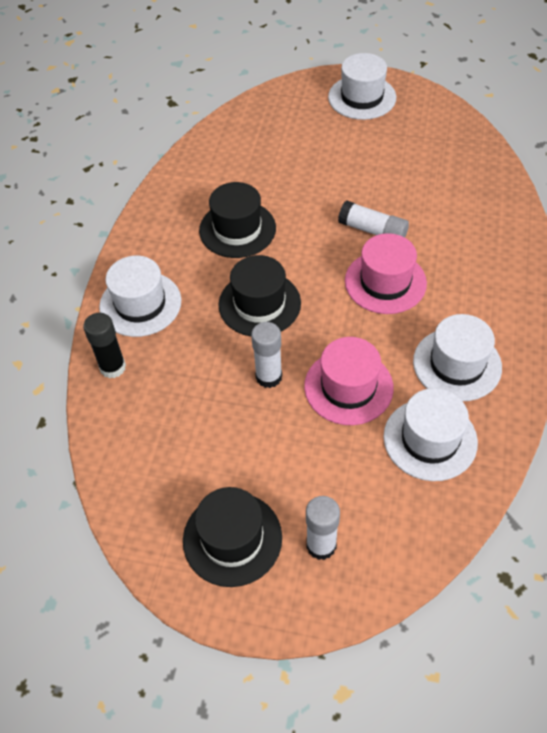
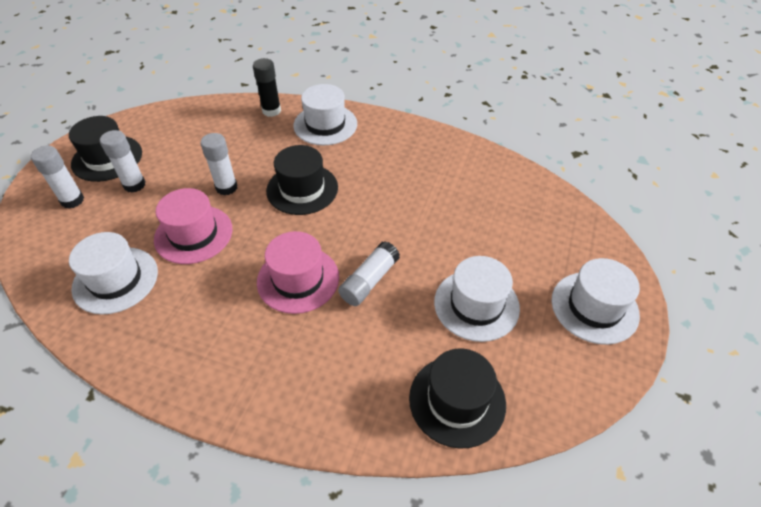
camera: 95 degrees right, 5 degrees down
black hat [199,182,276,258] -> black hat moved to [409,348,506,449]
white hat [413,314,502,401] -> white hat moved to [434,256,520,342]
none -> white glue stick [100,130,146,193]

